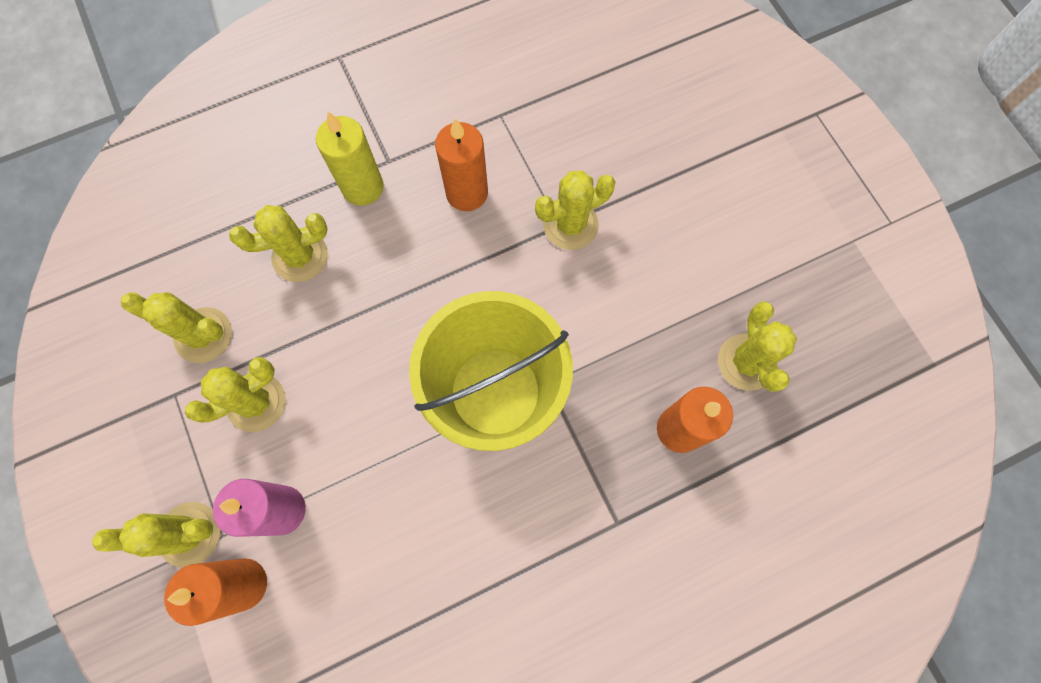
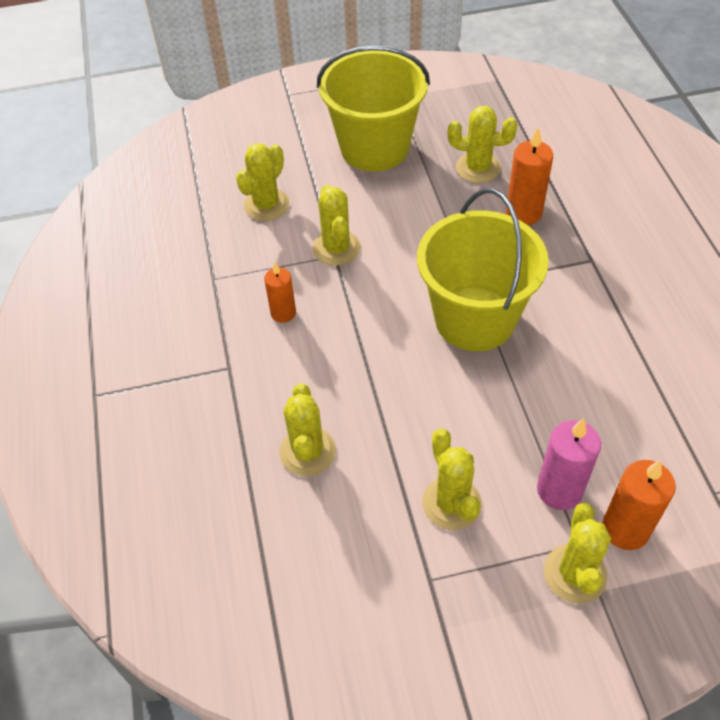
camera: 75 degrees left, 20 degrees down
yellow cactus [121,292,232,363] -> yellow cactus moved to [236,143,289,221]
yellow candle [316,112,384,206] -> none
orange candle [435,118,488,211] -> orange candle [264,262,296,323], size x0.65
none -> yellow bucket [317,46,430,171]

